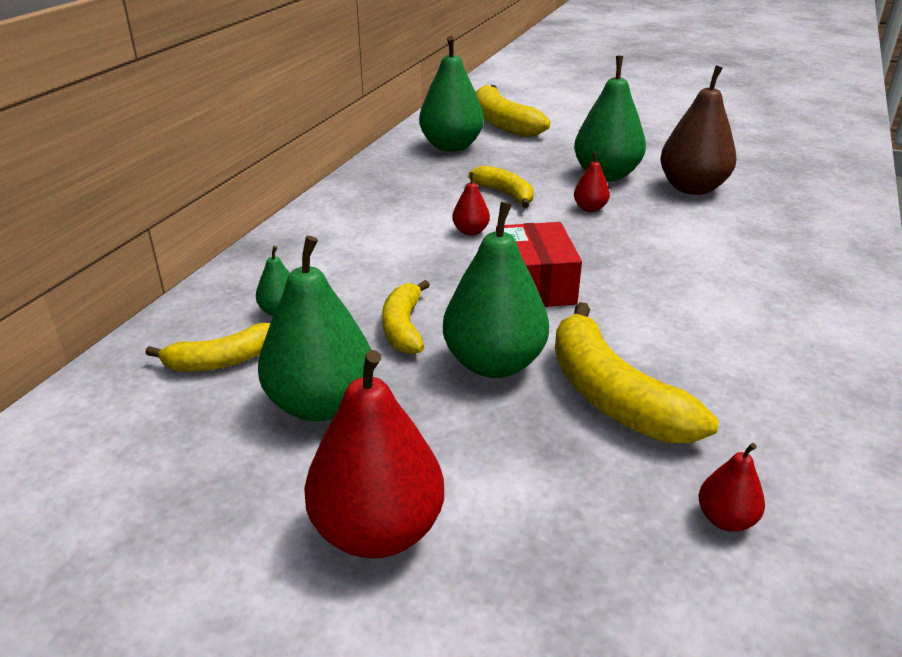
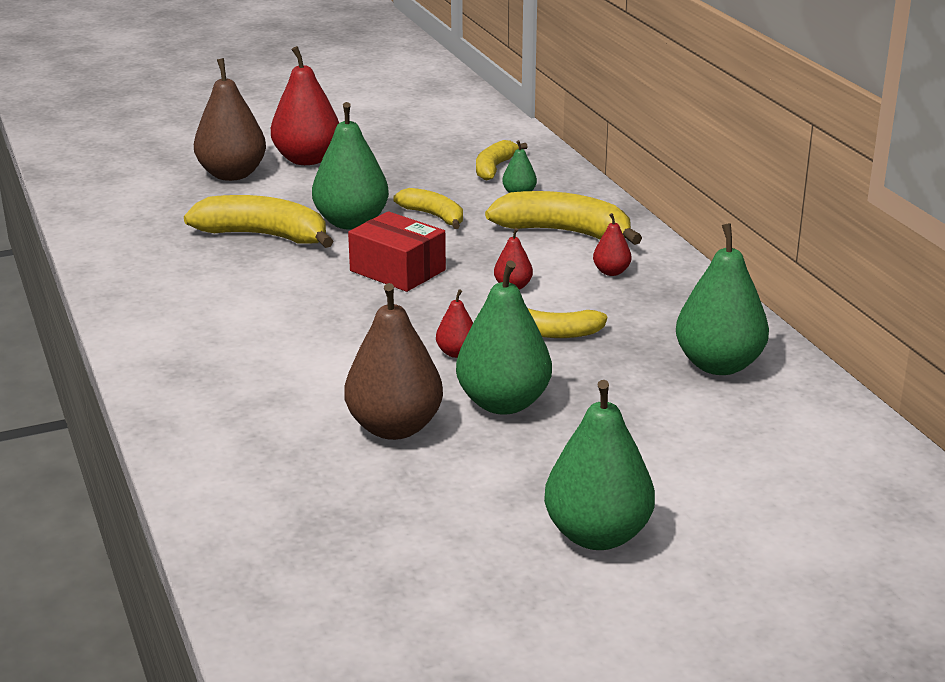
camera: 135 degrees right, 5 degrees down
green pear [258,236,374,421] -> green pear moved to [544,380,655,550]
yellow banana [475,85,550,137] -> yellow banana moved to [485,191,642,245]
red pear [699,443,765,532] -> red pear moved to [593,213,631,276]
none -> brown pear [194,58,266,181]

